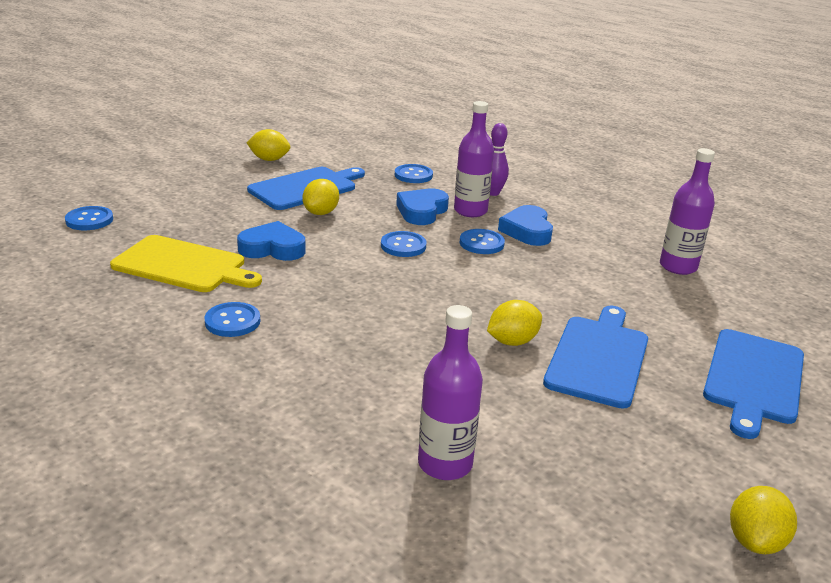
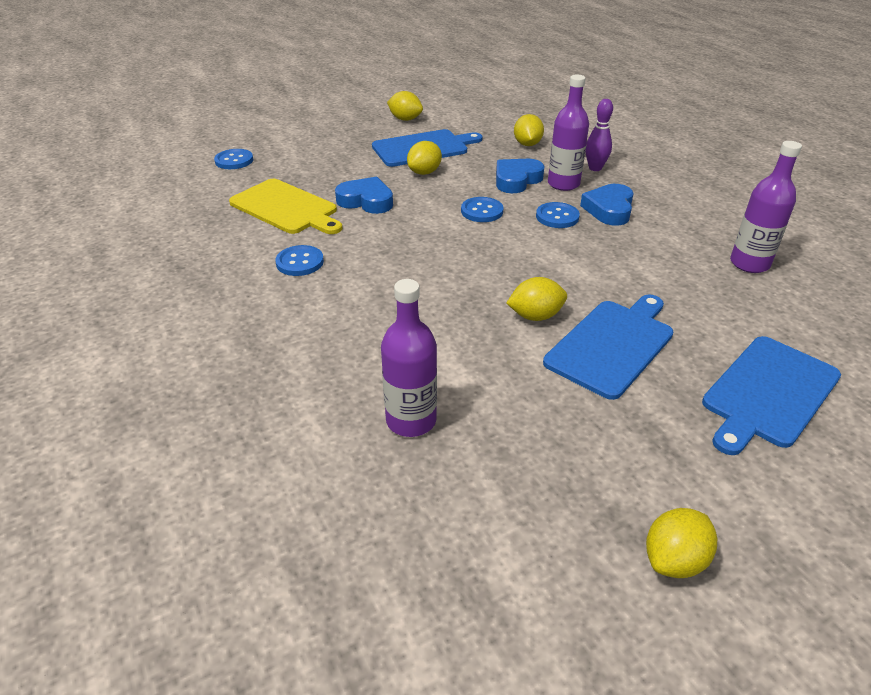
camera: 20 degrees right, 10 degrees up
blue button [395,164,433,183] -> yellow lemon [514,114,544,146]

